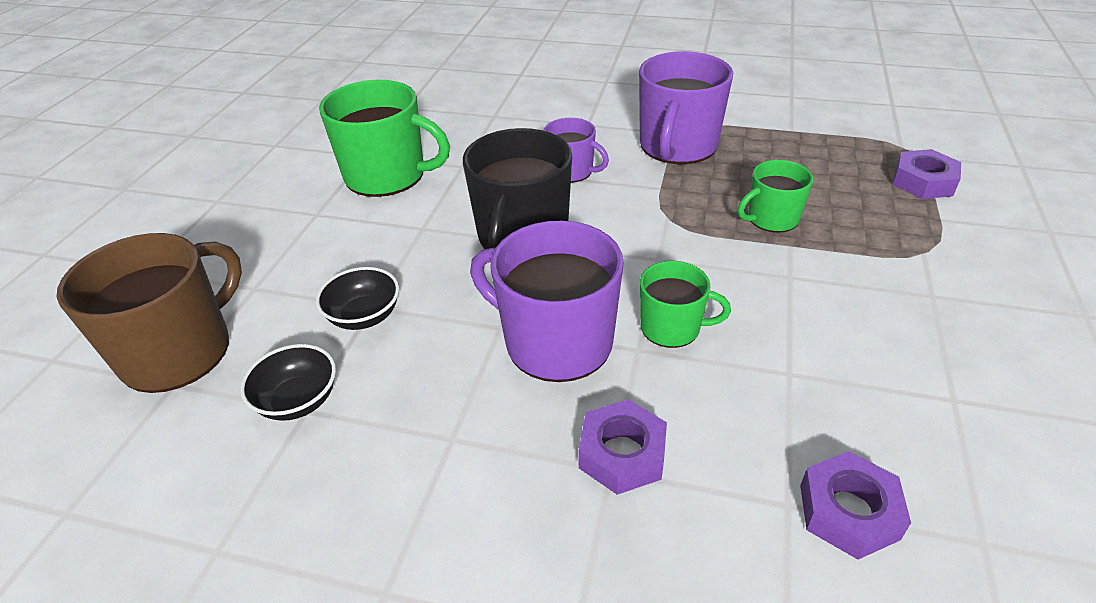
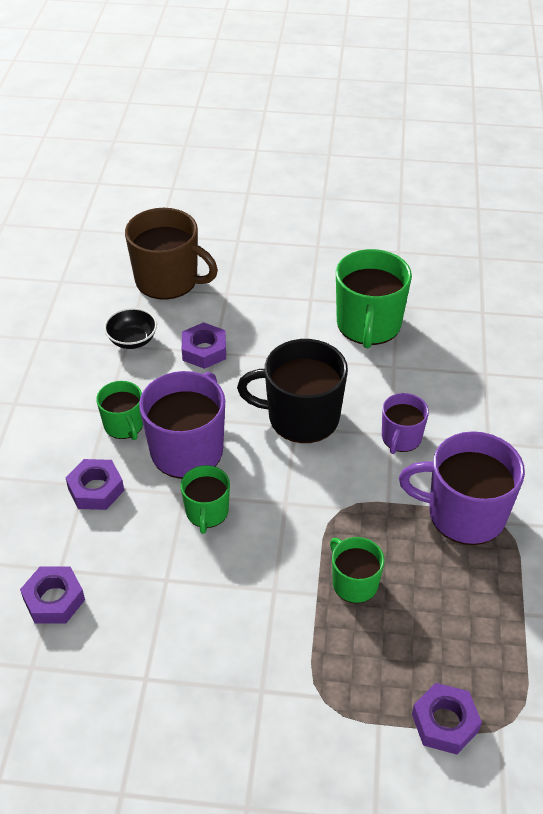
camera: 80 degrees right, 5 degrees up
black bowl [316,267,399,330] -> purple nut [182,322,226,369]
none -> green mug [96,381,143,440]

